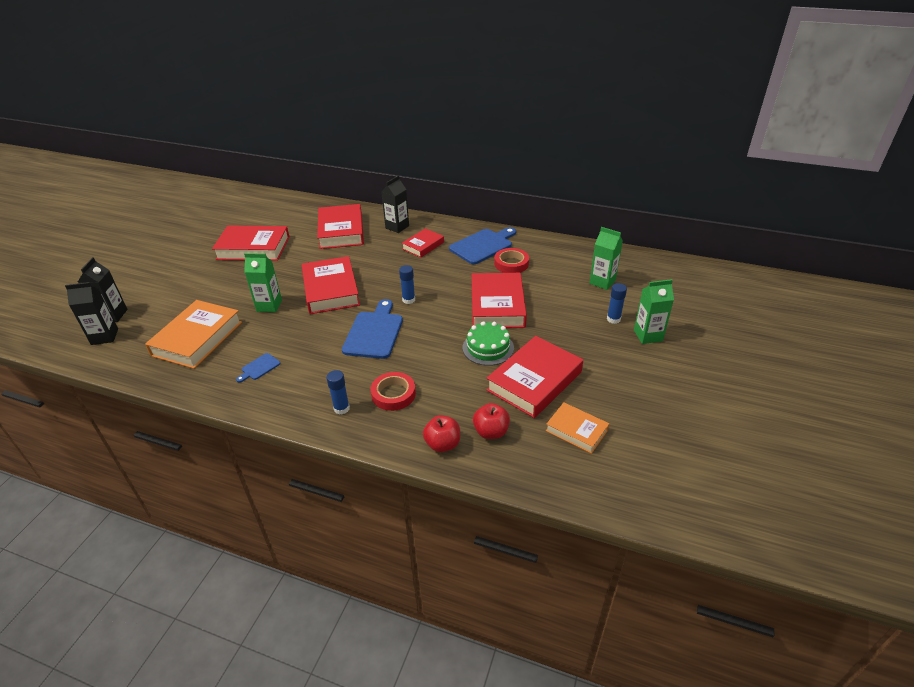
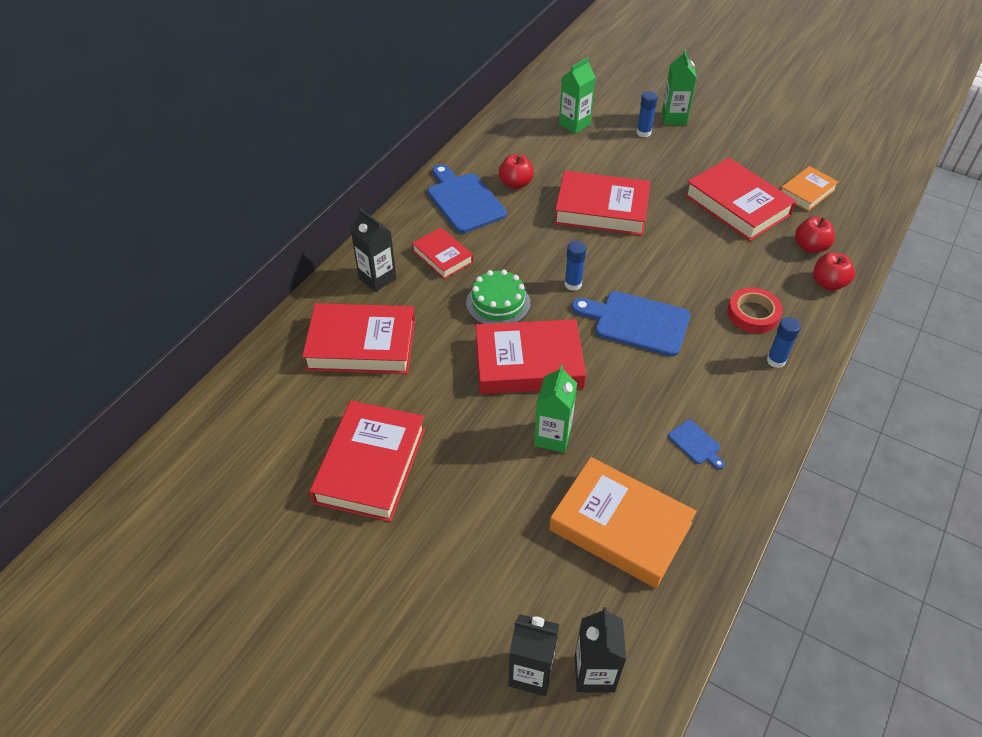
camera: 80 degrees left, 10 degrees up
green cake [463,321,514,366] -> green cake moved to [466,269,530,324]
red tape [494,248,529,273] -> red apple [499,154,534,189]

